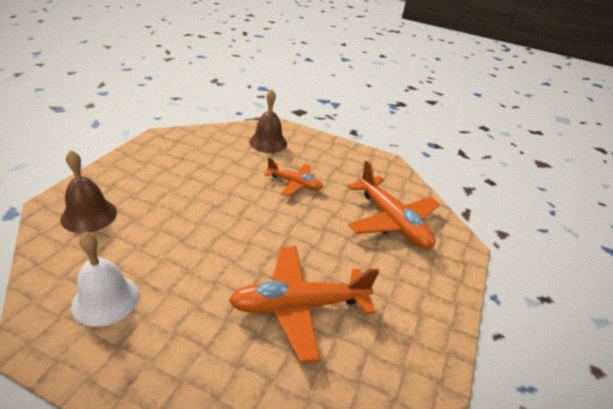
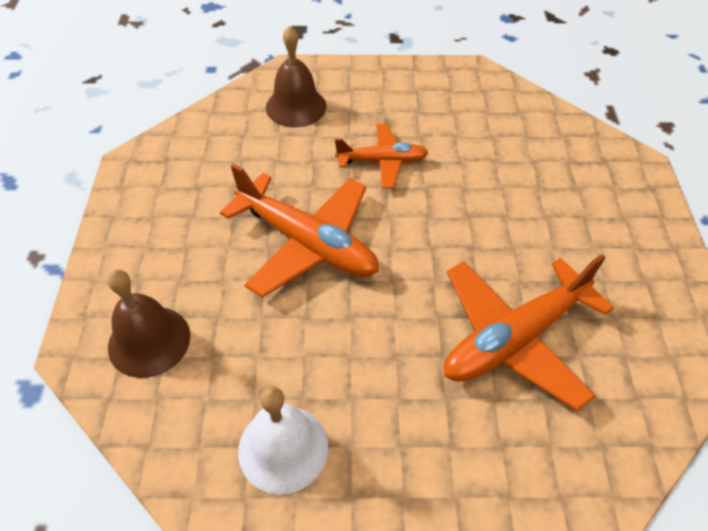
camera: 20 degrees left, 15 degrees up
orange plane [348,161,440,249] -> orange plane moved to [220,163,379,298]

